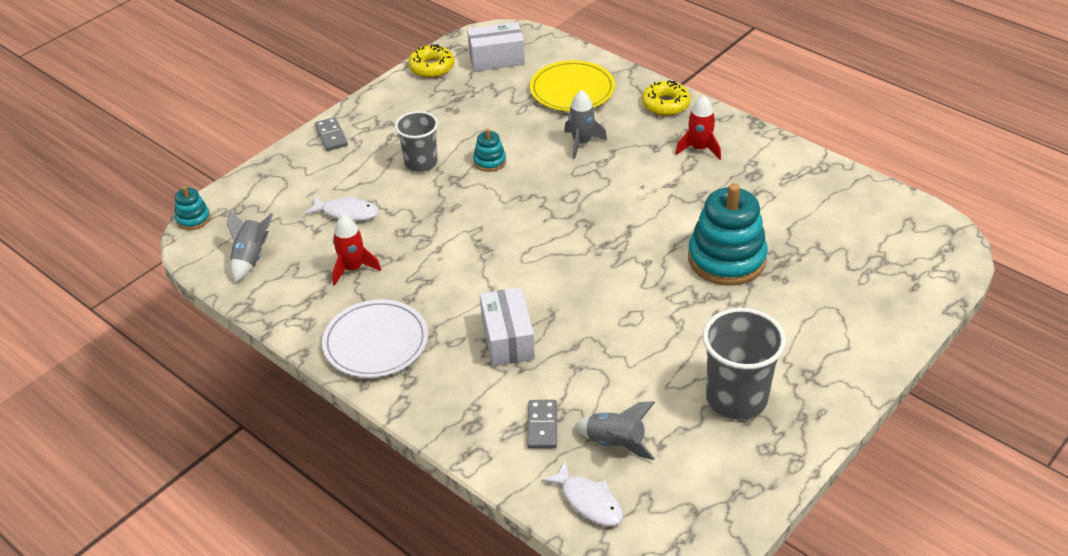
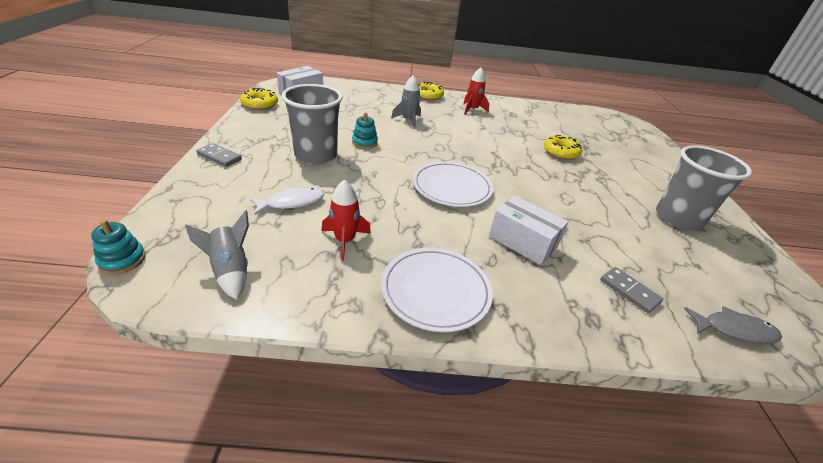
camera: 45 degrees left, 5 degrees down
grey cup [395,111,438,172] -> grey cup [282,84,342,164], size x1.51
yellow plate [530,60,615,111] -> none
white fish [541,461,623,526] -> grey fish [684,306,782,344]
grey rocket [575,401,655,460] -> none
turquoise stacking toy [688,183,768,285] -> yellow donut [544,135,582,160]
none -> white plate [413,162,493,207]

